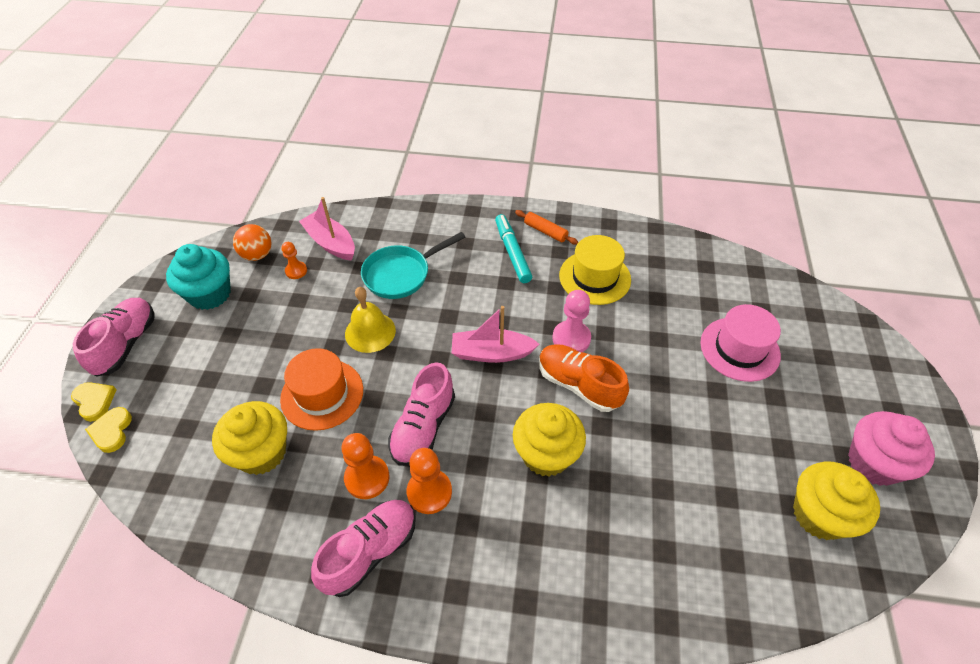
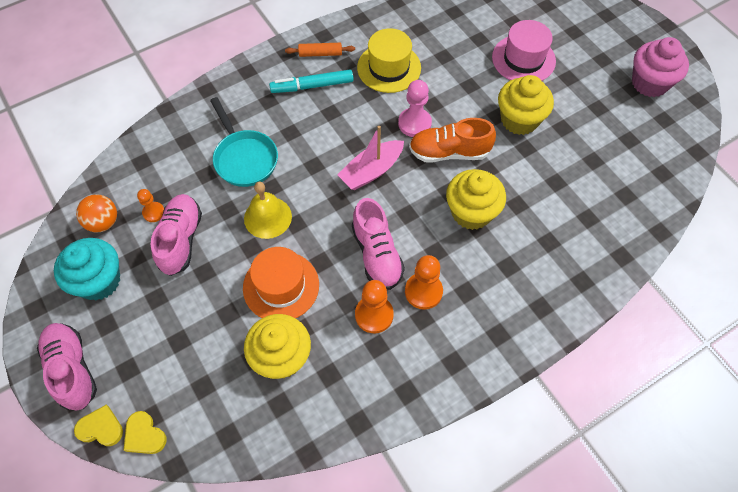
camera: 40 degrees left, 10 degrees up
pink boat [299,197,355,261] -> none
pink shoe [311,500,416,597] -> pink shoe moved to [151,194,202,276]
turquoise pan [361,232,465,299] -> turquoise pan turned 45 degrees counterclockwise [210,97,278,187]
turquoise marker [495,214,532,283] -> turquoise marker turned 45 degrees counterclockwise [269,70,354,93]
yellow cupcake [793,462,880,540] -> yellow cupcake moved to [498,75,554,135]

